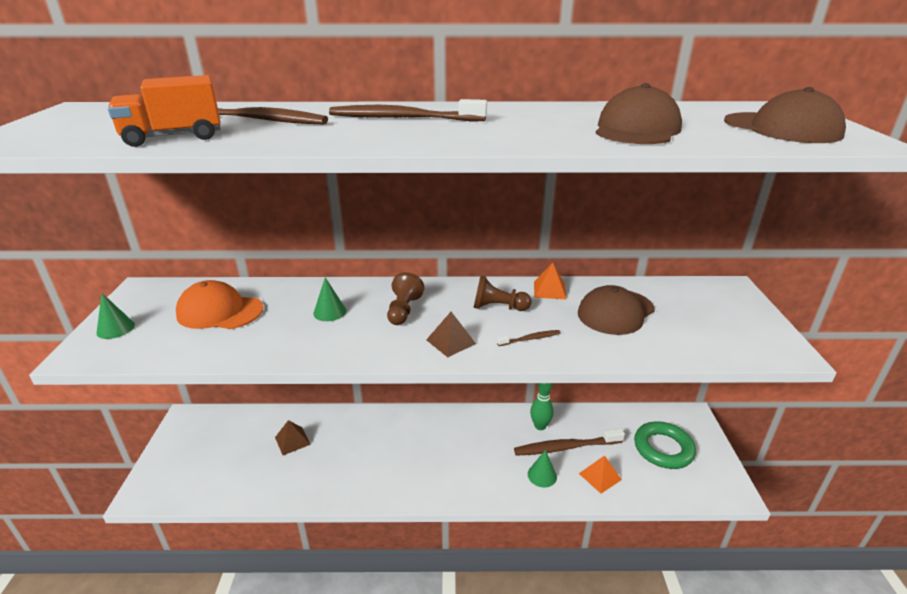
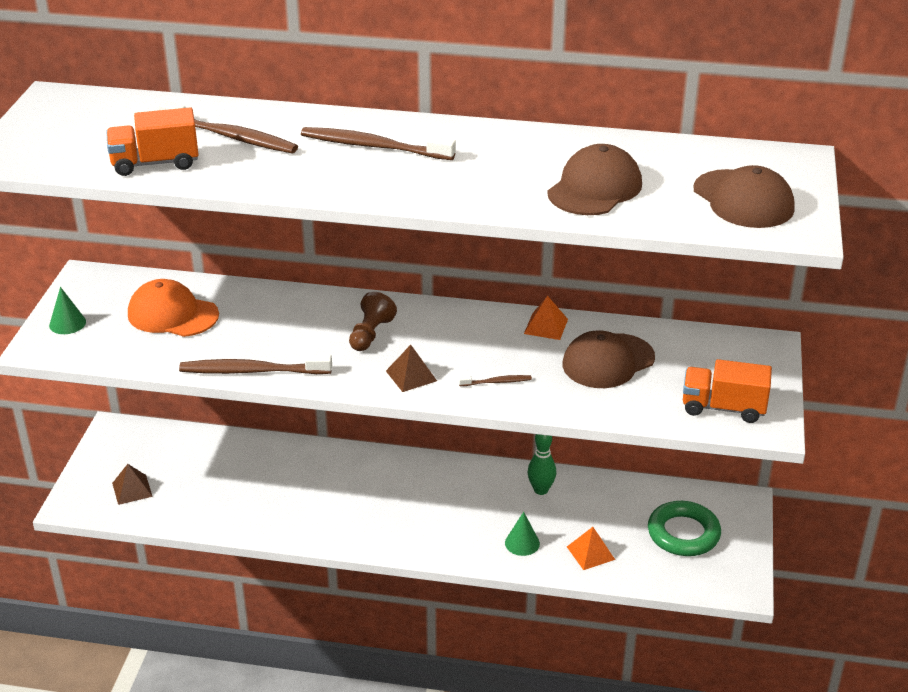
camera: 10 degrees right, 5 degrees up
brown pyramid [275,420,311,455] -> brown pyramid moved to [112,464,153,505]
green cone [313,278,346,321] -> none
brown pawn [473,276,532,311] -> none
brown toothbrush [514,429,625,456] -> brown toothbrush moved to [179,354,332,374]
none -> orange truck [683,359,772,423]

